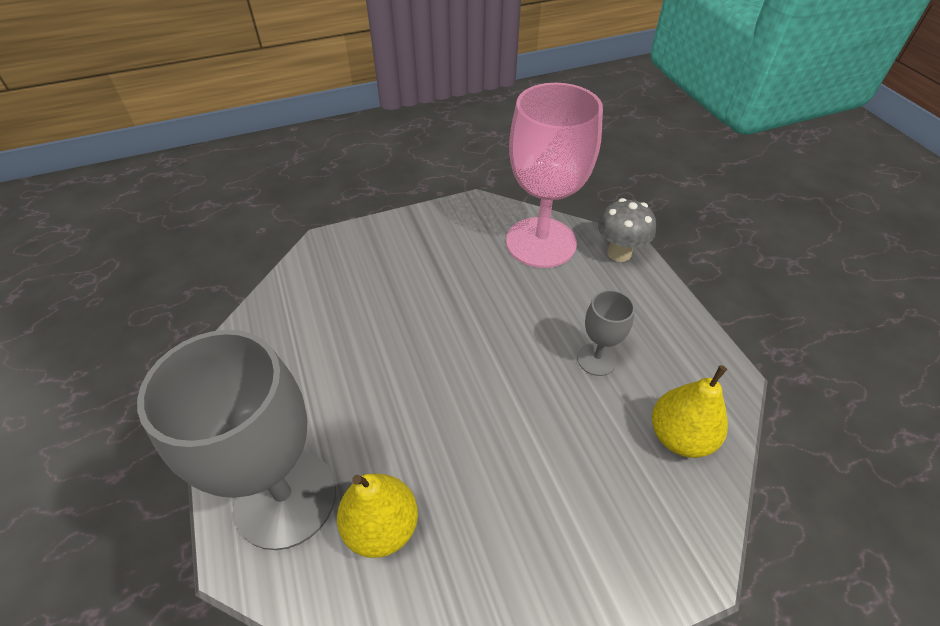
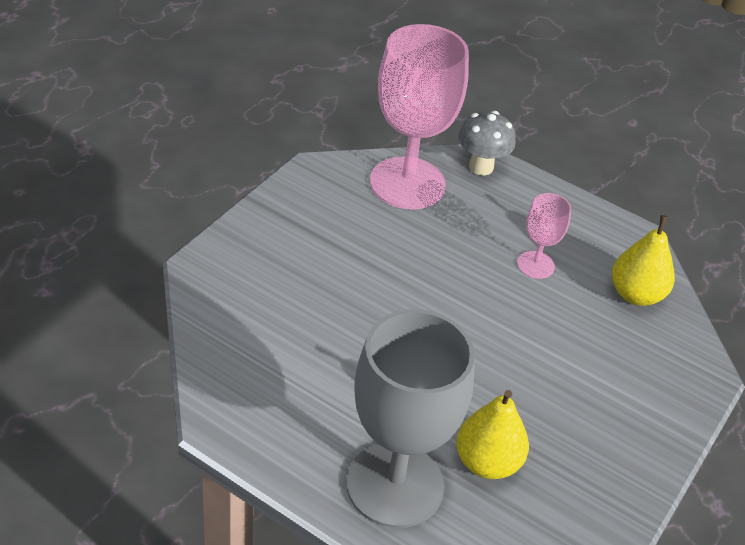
camera: 40 degrees left, 5 degrees down
grey goblet [577,290,635,376] -> pink goblet [517,193,571,279]

